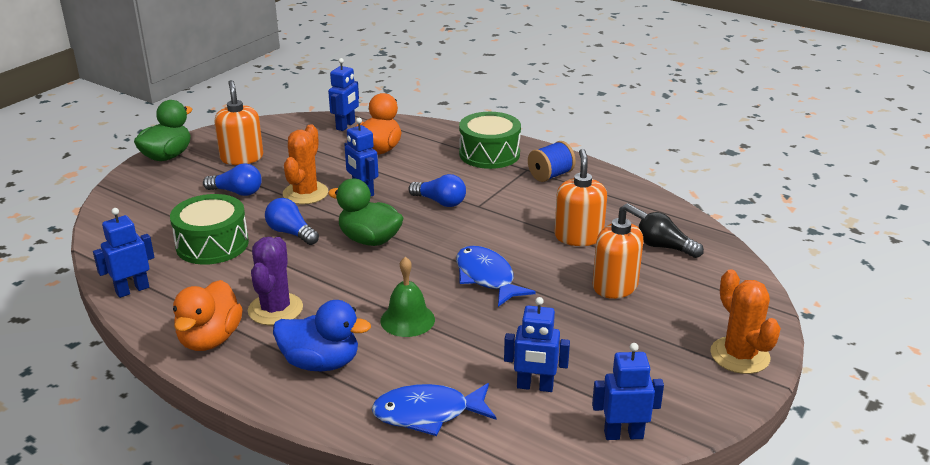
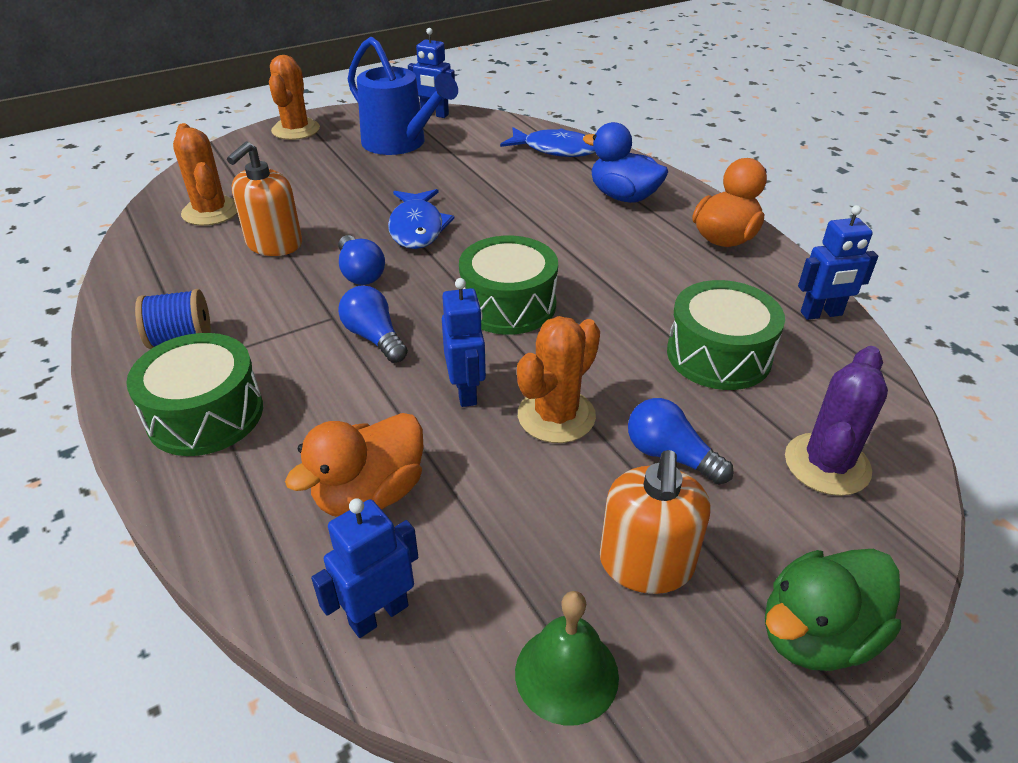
camera: 155 degrees left, 10 degrees up
purple cactus [248,237,303,325] -> purple cactus moved to [785,346,888,496]
blue light bulb [265,198,319,245] -> blue light bulb moved to [338,235,385,285]
green duck [328,179,403,246] -> green drum [459,236,558,335]
green bell [380,257,435,337] -> green bell moved to [515,591,619,726]
blue robot [504,297,570,392] -> none
orange soap dispenser [593,203,648,299] -> none
black light bulb [639,212,704,258] -> orange cactus [173,123,237,226]
none -> blue watering can [348,37,458,155]

